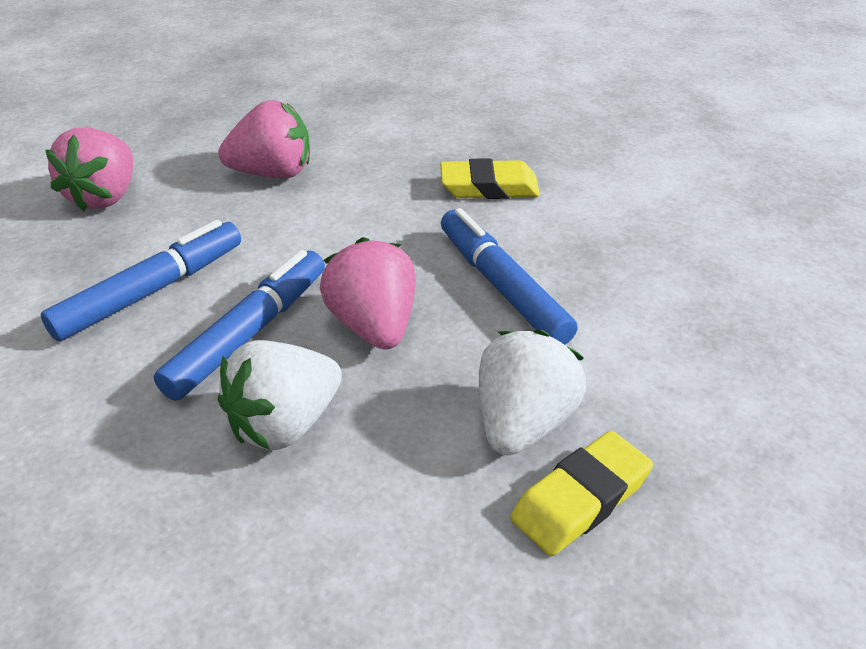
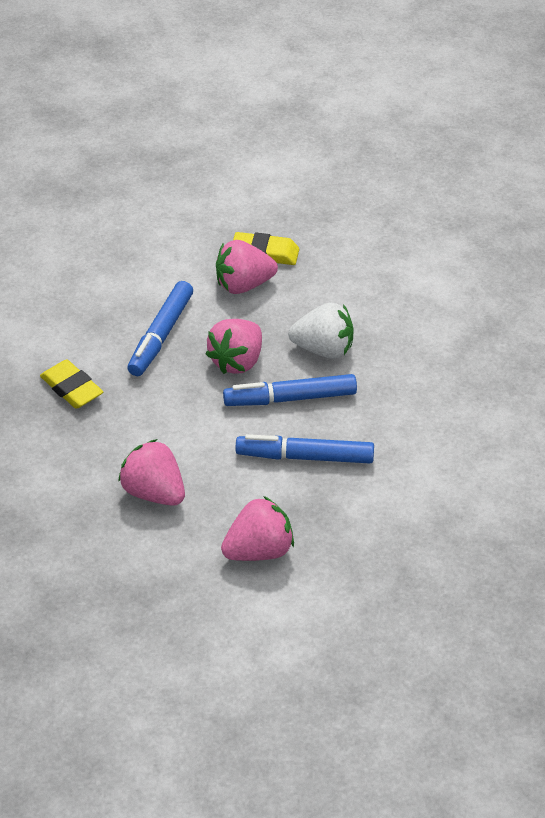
camera: 130 degrees left, 5 degrees up
white strawberry [479,330,586,455] -> pink strawberry [216,240,278,294]

